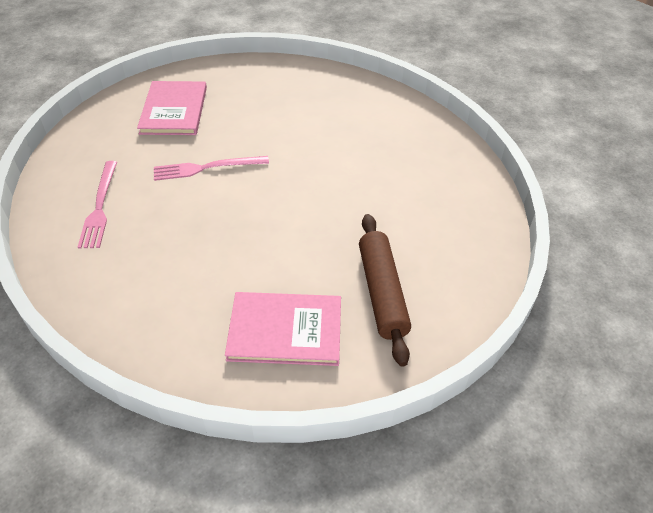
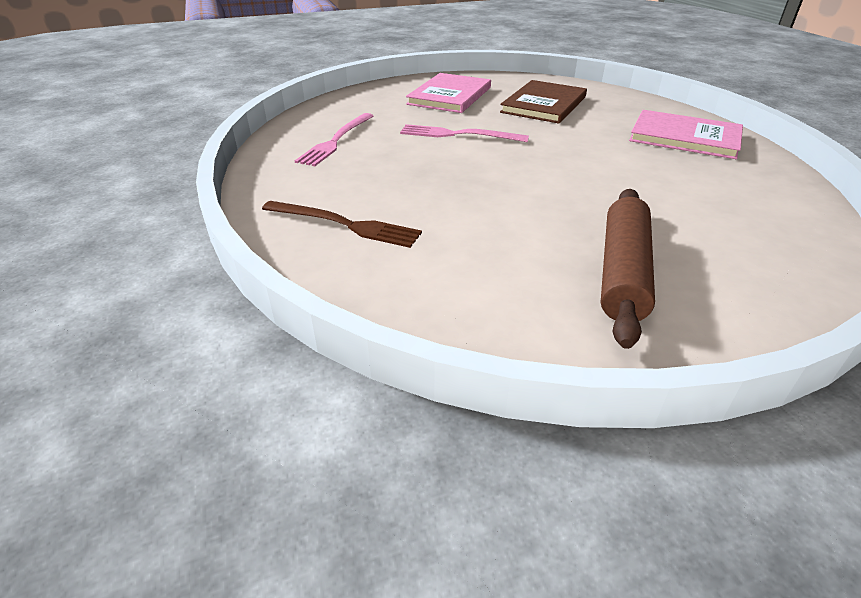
camera: 25 degrees right, 10 degrees down
pink book [225,292,341,366] -> pink book moved to [629,110,743,159]
none -> brown fork [262,201,422,248]
none -> brown book [500,80,587,123]

